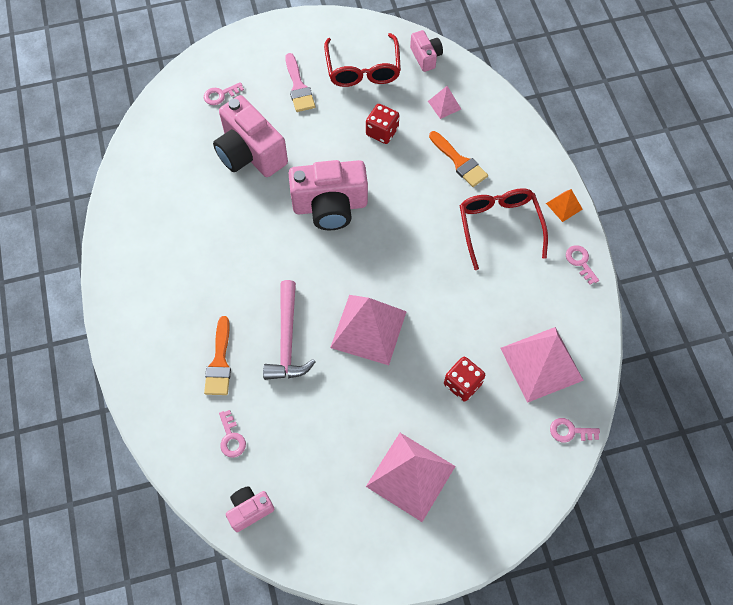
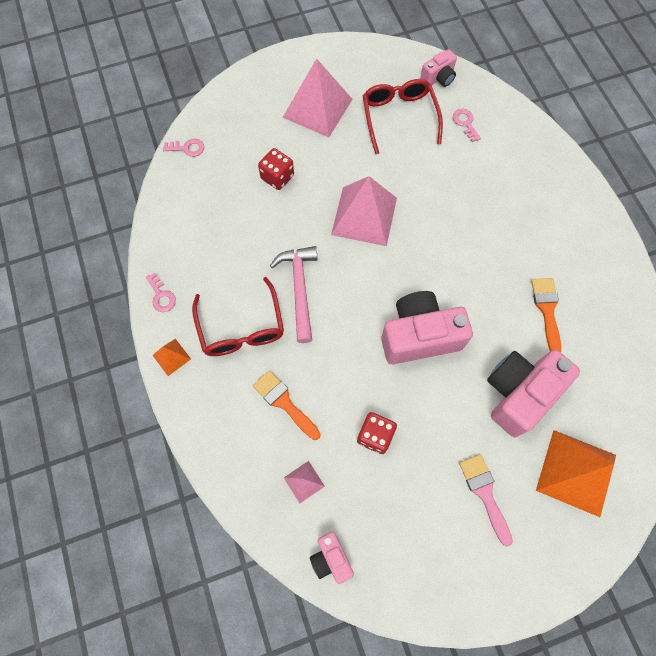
camera: 175 degrees right, 5 degrees up
pink key [204,82,244,105] -> orange pyramid [536,430,616,517]
orange brush [204,316,231,395] -> orange brush moved to [531,278,561,352]
pink camera [213,95,288,177] -> pink camera turned 90 degrees counterclockwise [487,350,580,437]
pink hammer [263,280,316,380] -> pink hammer moved to [270,246,318,343]
red glasses [324,33,401,87] -> red glasses moved to [363,79,443,155]
pink pyramid [500,327,584,403] -> none

